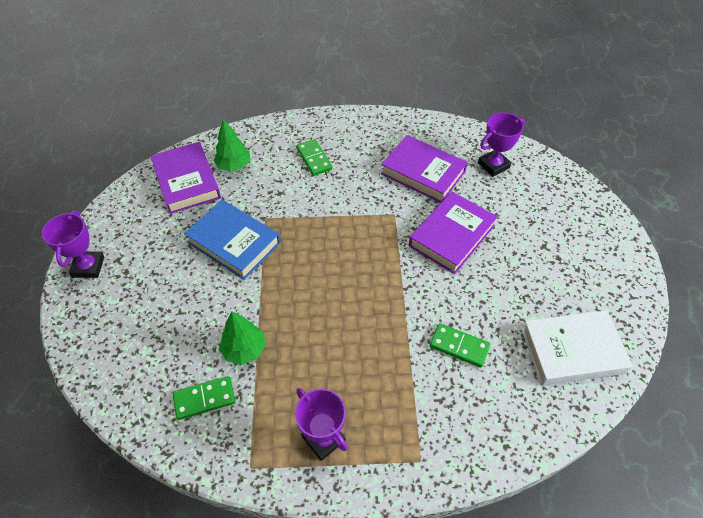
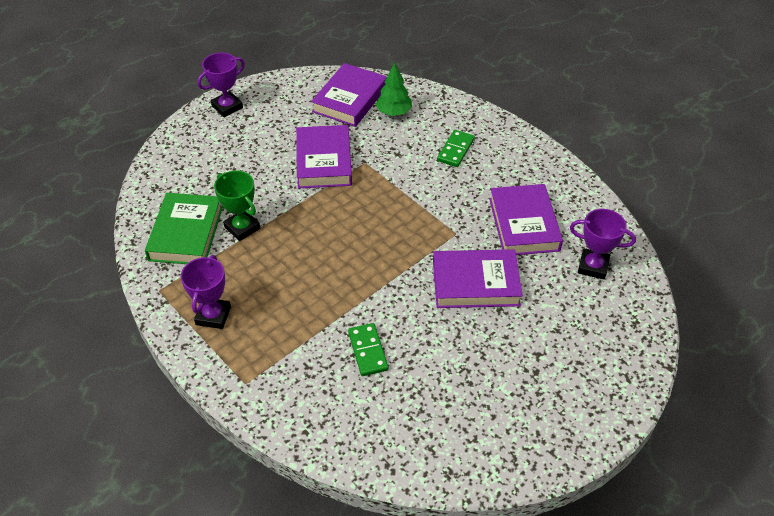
camera: 50 degrees right, 5 degrees down
green domino [173,376,235,420] -> green book [145,193,223,264]
blue book [184,200,280,280] -> purple book [296,125,352,189]
green tree [219,312,266,365] -> green trophy [214,171,260,241]
white book [521,310,633,386] -> none

